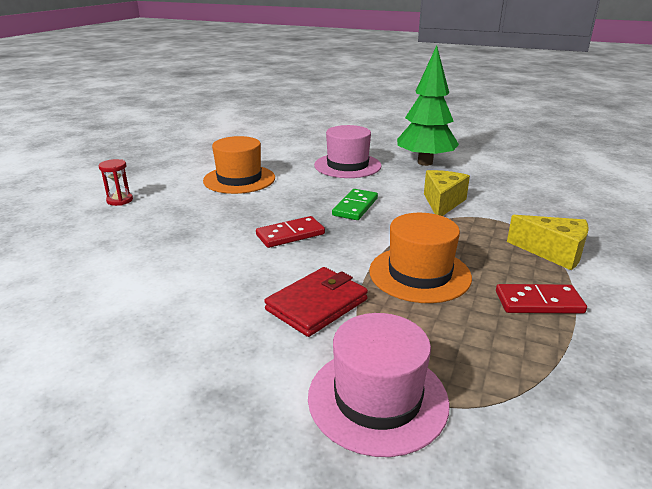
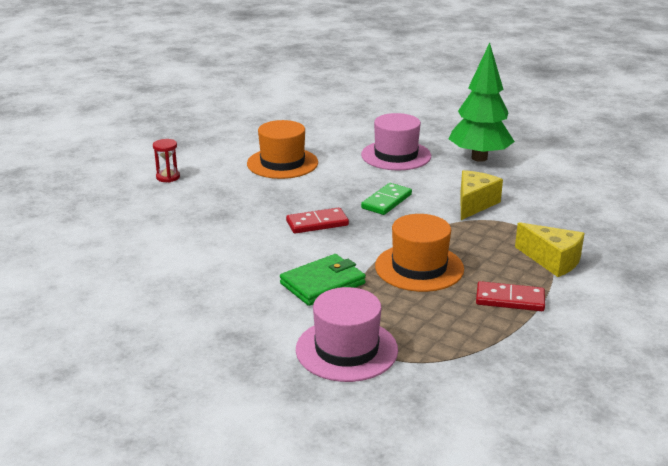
camera: 10 degrees right, 0 degrees up
red wallet [264,267,368,337] -> green wallet [280,254,366,306]

